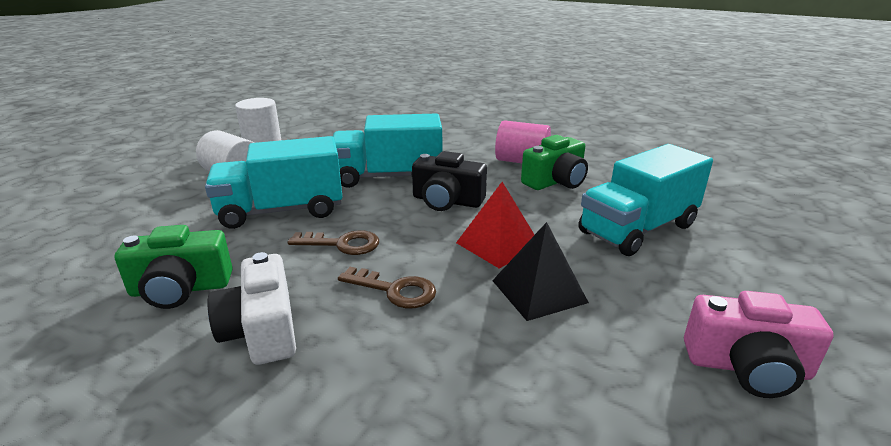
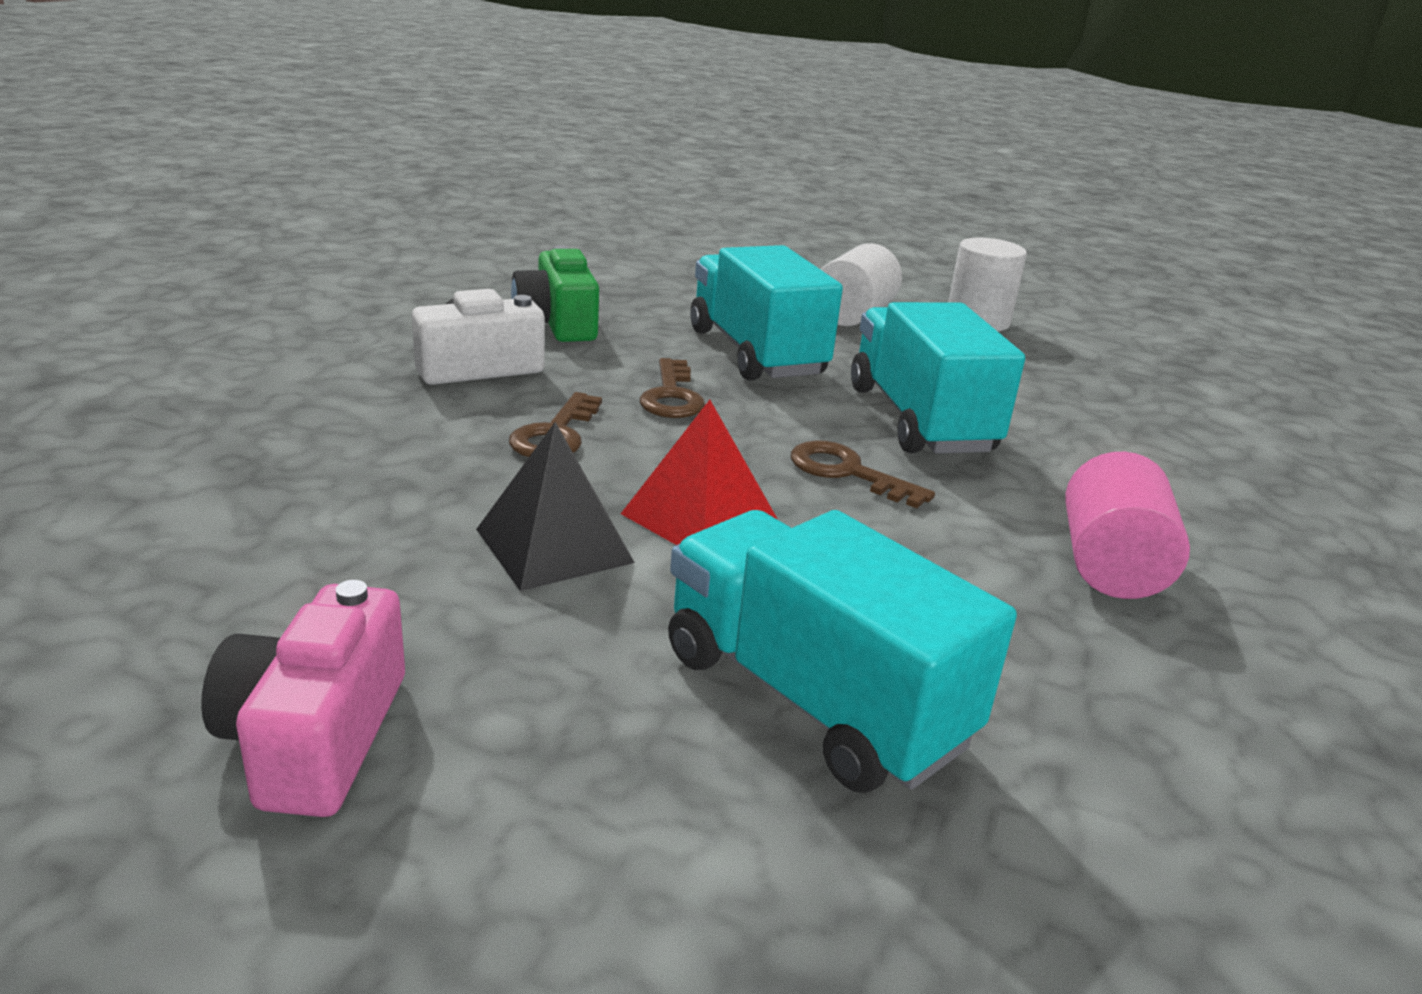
camera: 80 degrees right, 0 degrees up
black camera [412,151,487,211] -> brown key [791,440,935,508]
green camera [521,135,588,190] -> none

